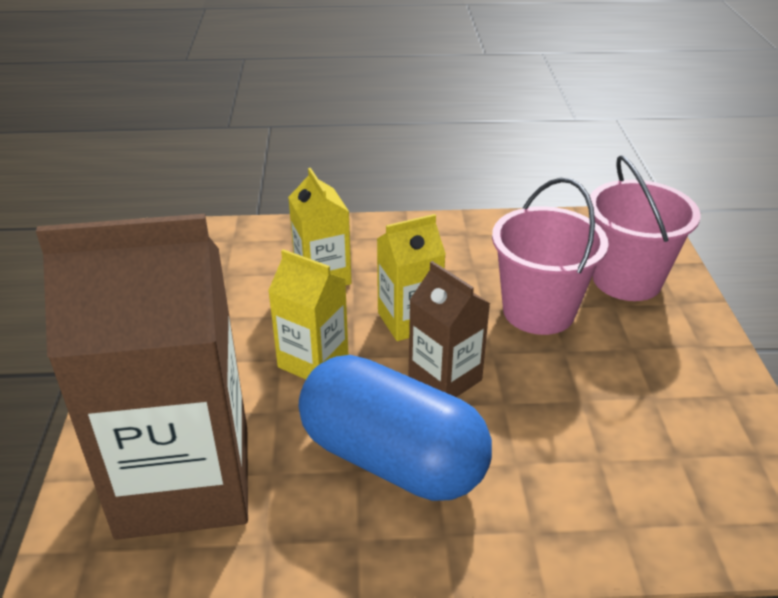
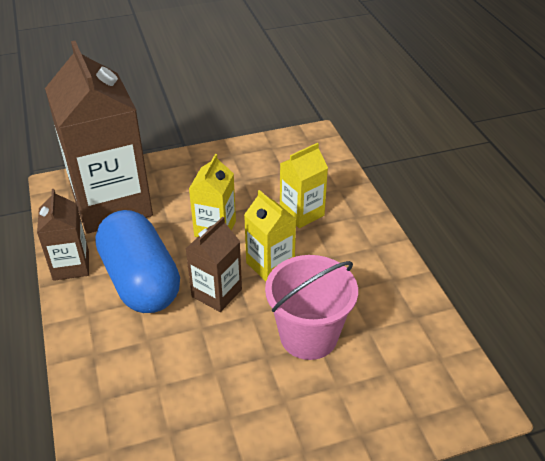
camera: 75 degrees right, 5 degrees up
blue capsule [299,355,492,501] -> blue capsule turned 45 degrees counterclockwise [95,210,180,313]
pink bucket [590,155,701,301] -> none
none -> brown carton [37,189,89,281]

